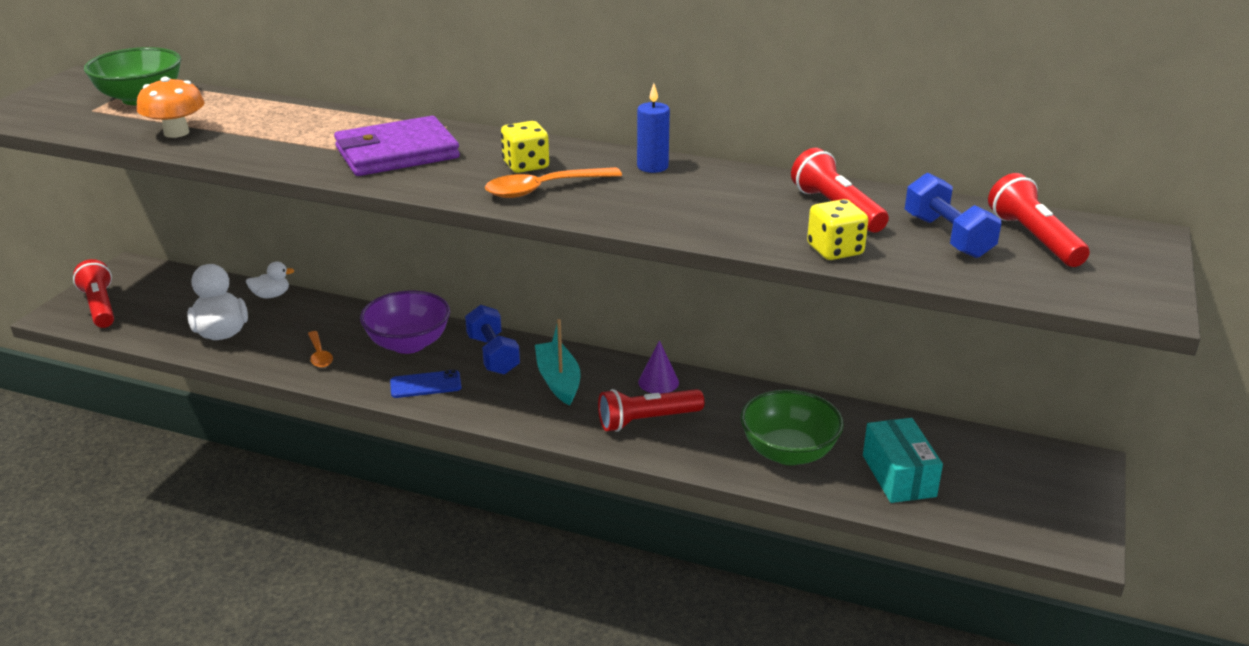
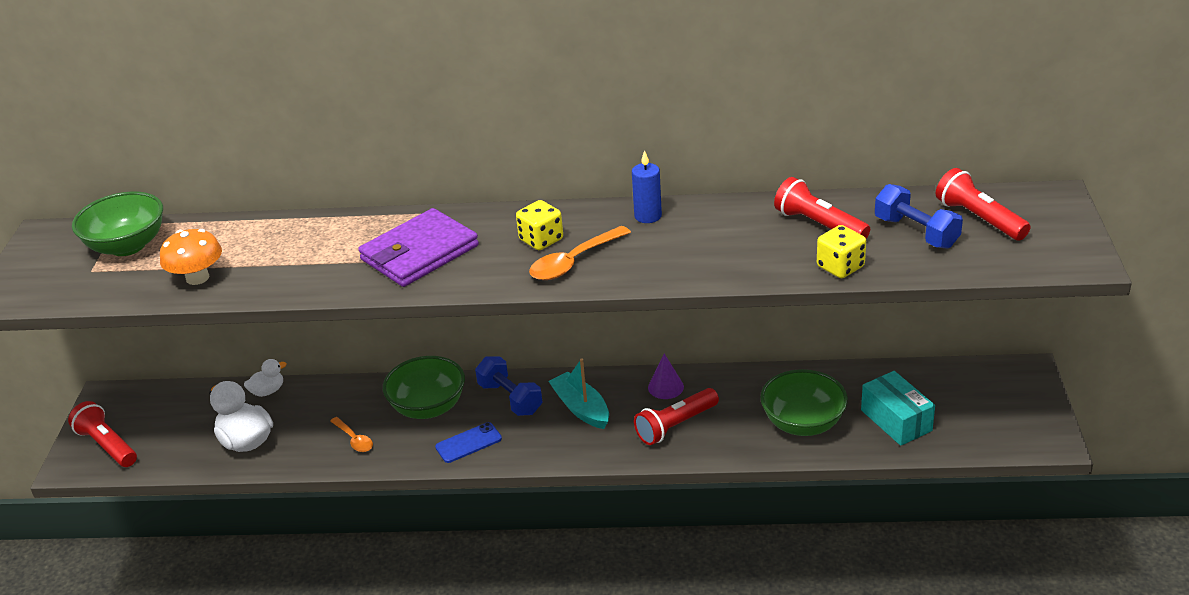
camera: 15 degrees left, 5 degrees up
purple bowl [360,291,450,354] -> green bowl [383,356,465,419]

